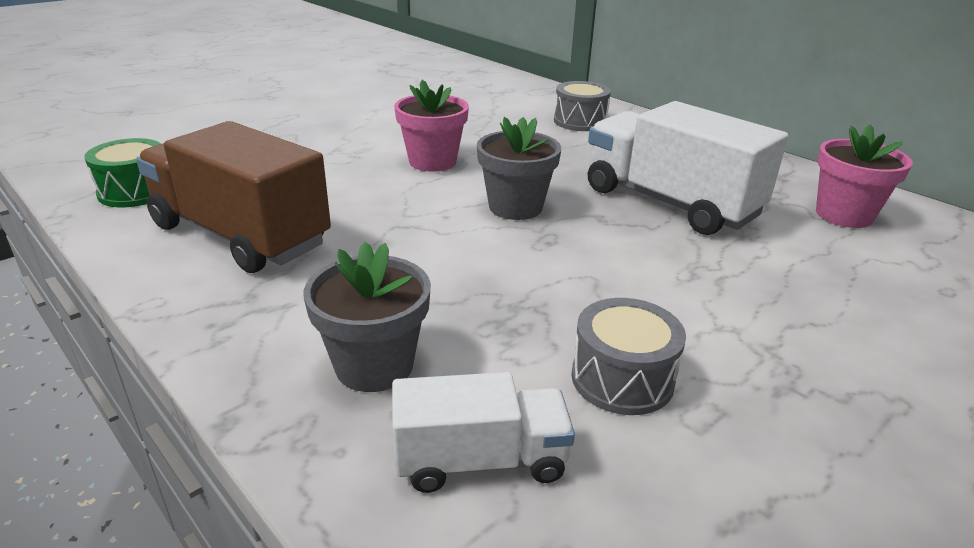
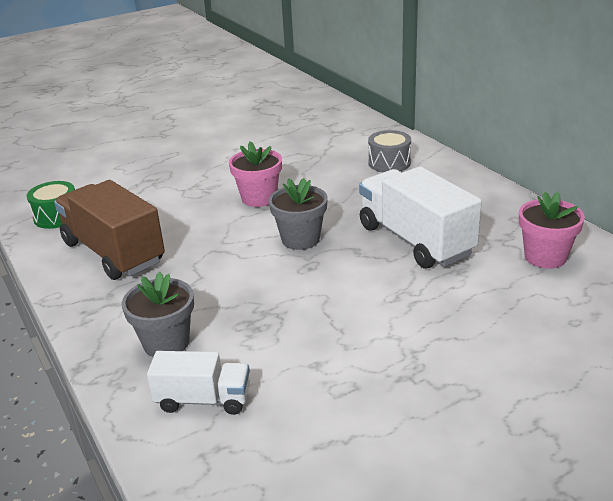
camera: 15 degrees right, 0 degrees up
grey drum [571,298,686,415] -> none

